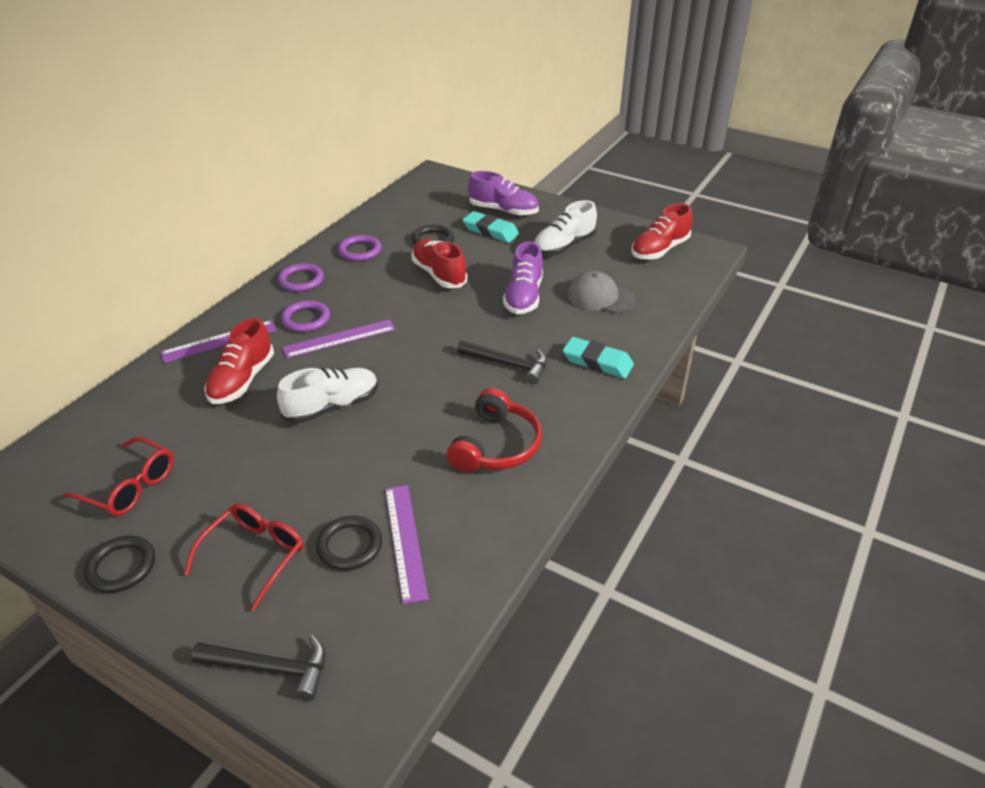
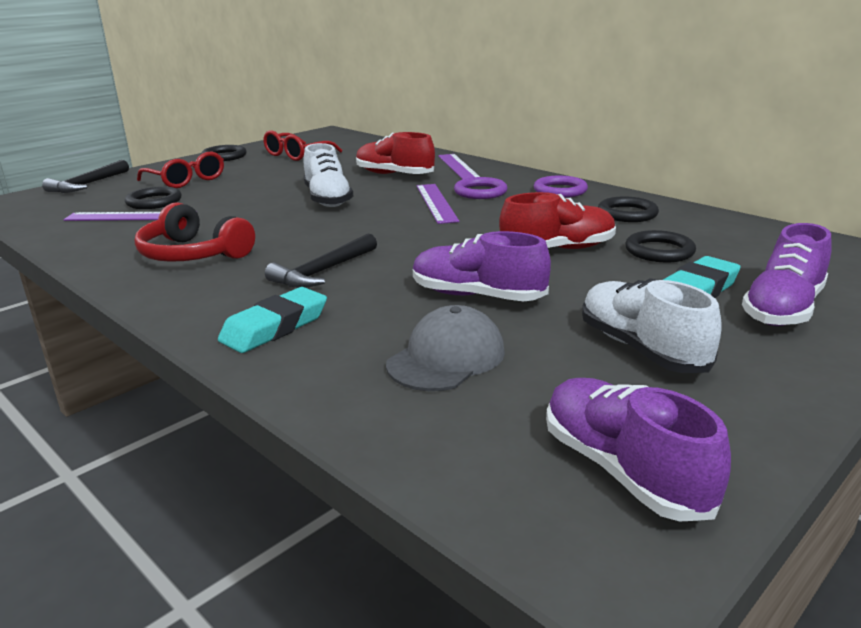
camera: 105 degrees right, 15 degrees down
purple ring [338,235,382,261] -> black ring [598,196,659,222]
red shoe [631,203,692,260] -> purple shoe [546,378,731,522]

